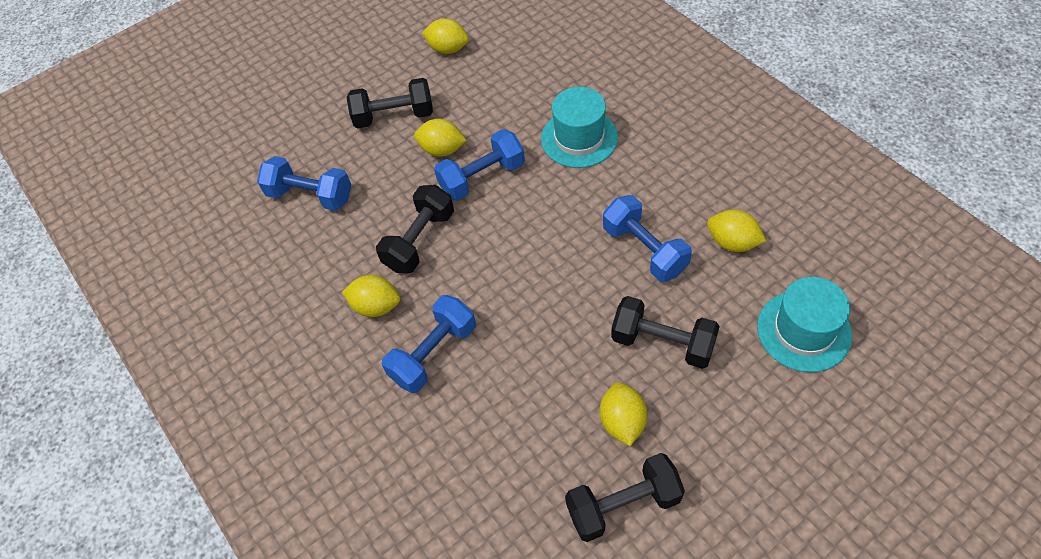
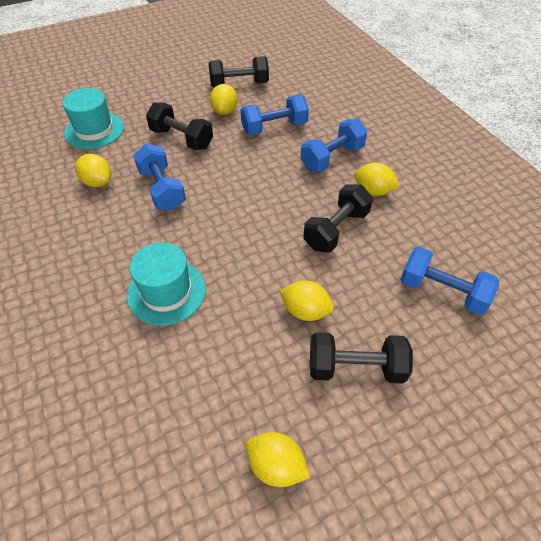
camera: 175 degrees left, 5 degrees down
blue dumbbell [434,129,525,201] -> blue dumbbell moved to [241,95,309,136]

